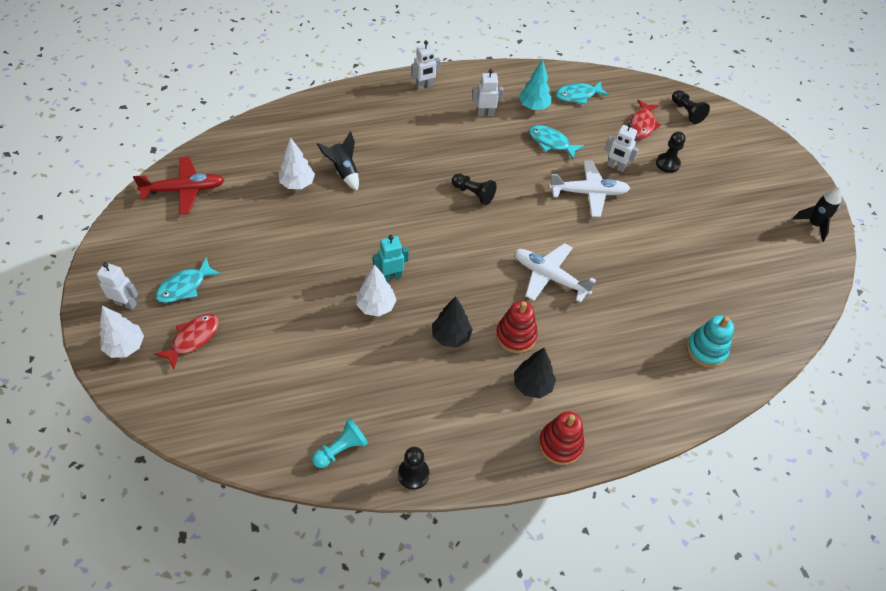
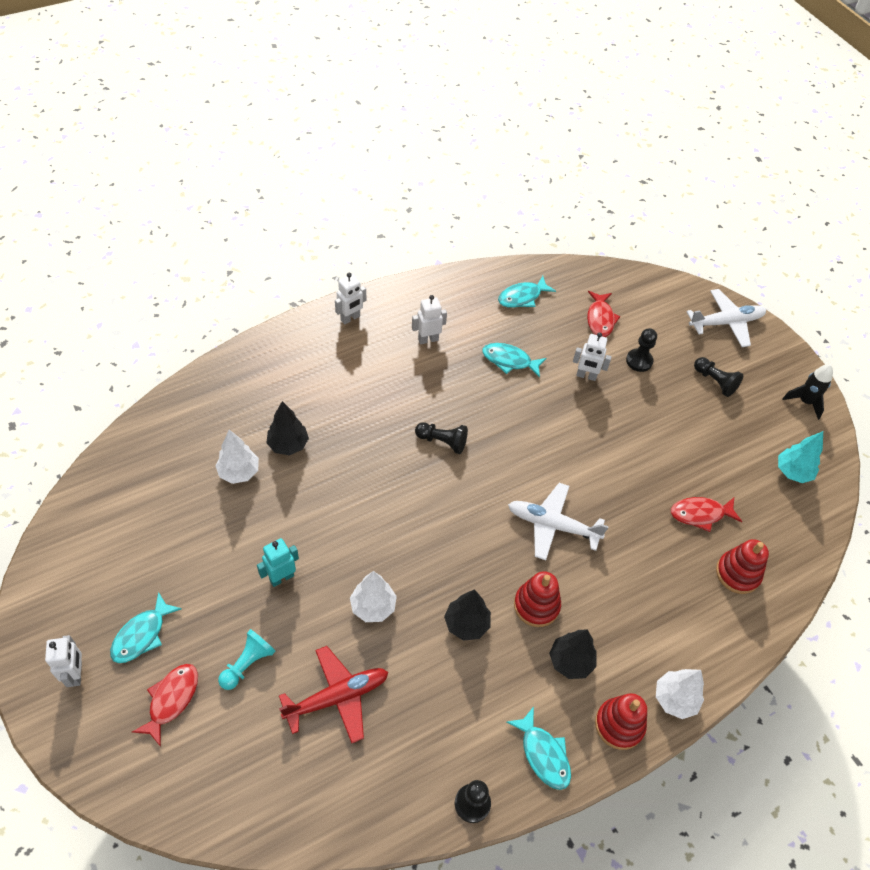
camera: 15 degrees left, 0 degrees up
white robot [97,262,138,310] -> white robot turned 75 degrees clockwise [45,635,82,687]
white tree [100,306,144,358] -> white tree moved to [656,669,704,719]
red plane [133,156,224,215] -> red plane moved to [279,646,388,743]
turquoise pawn [312,418,368,468] -> turquoise pawn moved to [218,629,276,690]
black rocket [317,131,359,191] -> black tree [266,401,309,455]
turquoise robot [373,235,409,281] -> turquoise robot moved to [257,538,299,587]
turquoise tree [519,60,551,110] -> turquoise tree moved to [778,431,823,483]
white plane [549,160,630,217] -> white plane moved to [687,289,766,347]
black pawn [672,90,710,124] -> black pawn moved to [694,357,743,397]
turquoise stacking toy [686,315,734,367] -> red stacking toy [716,539,769,594]
none -> turquoise fish [507,706,571,790]
none -> red fish [671,497,742,532]

